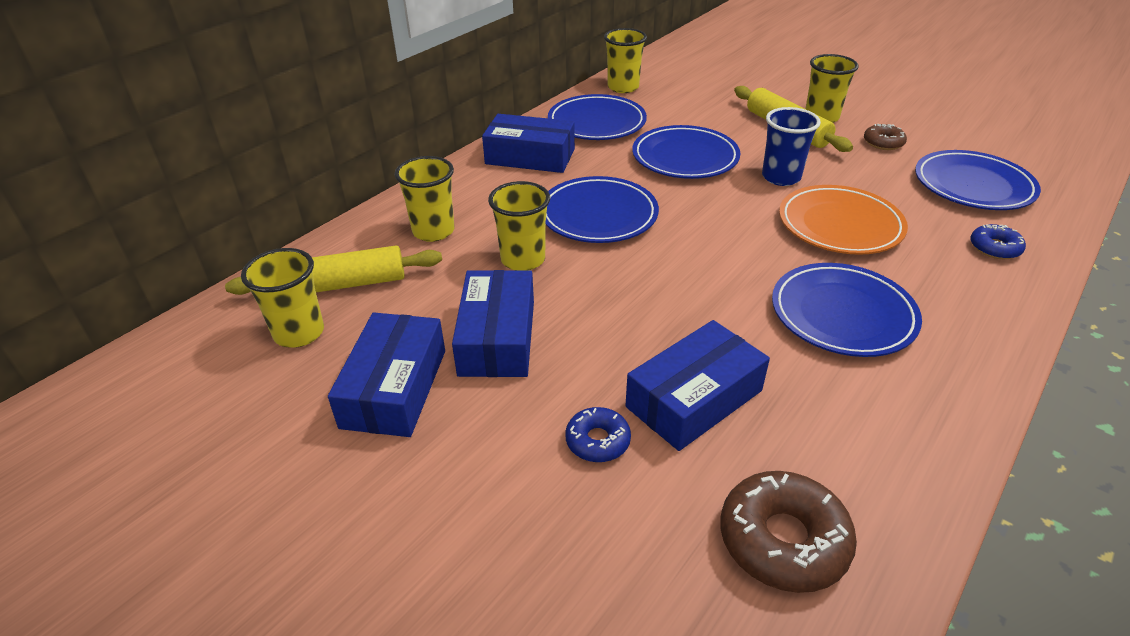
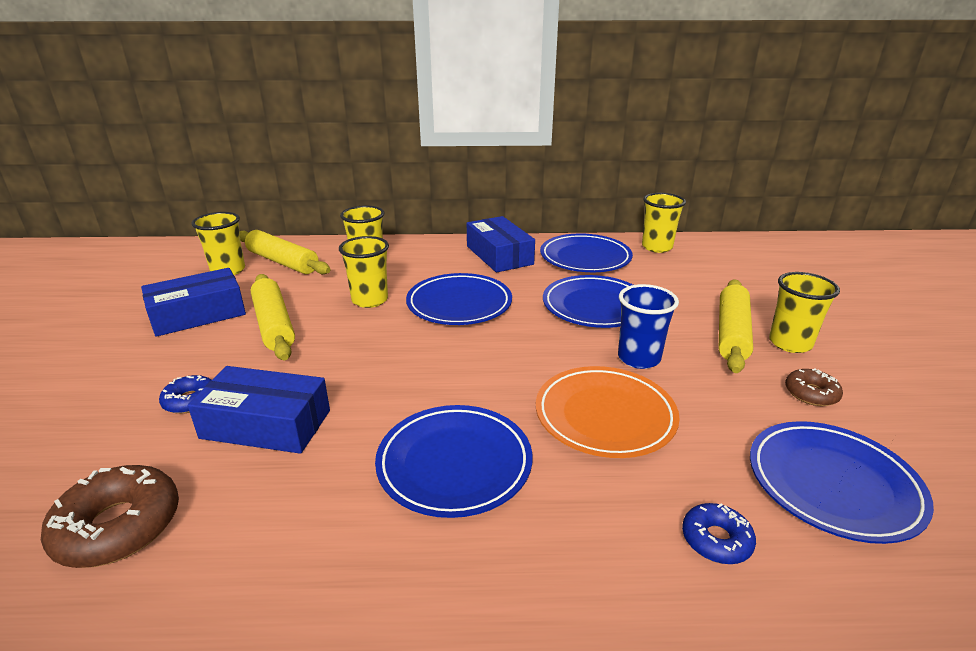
camera: 50 degrees right, 10 degrees down
blue box [452,270,534,377] -> yellow rolling pin [251,274,295,360]

